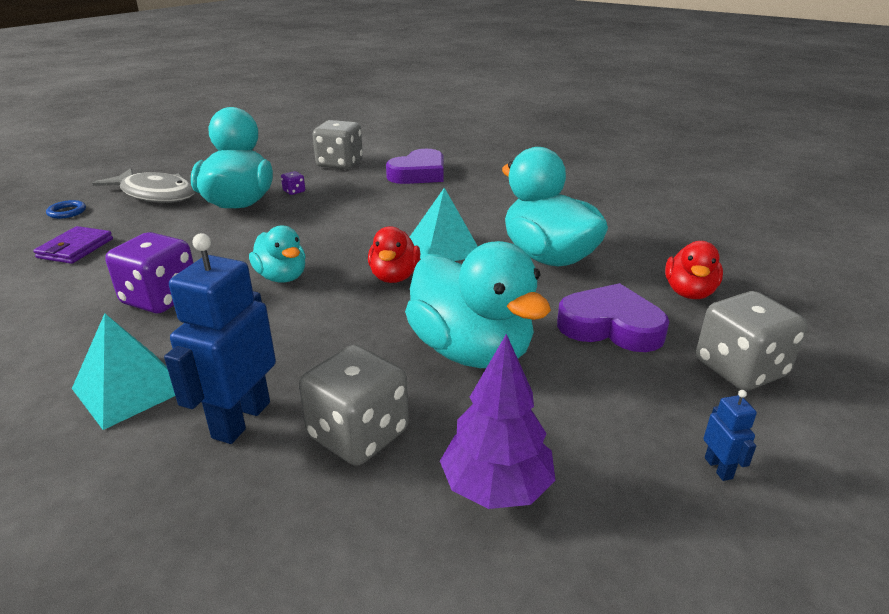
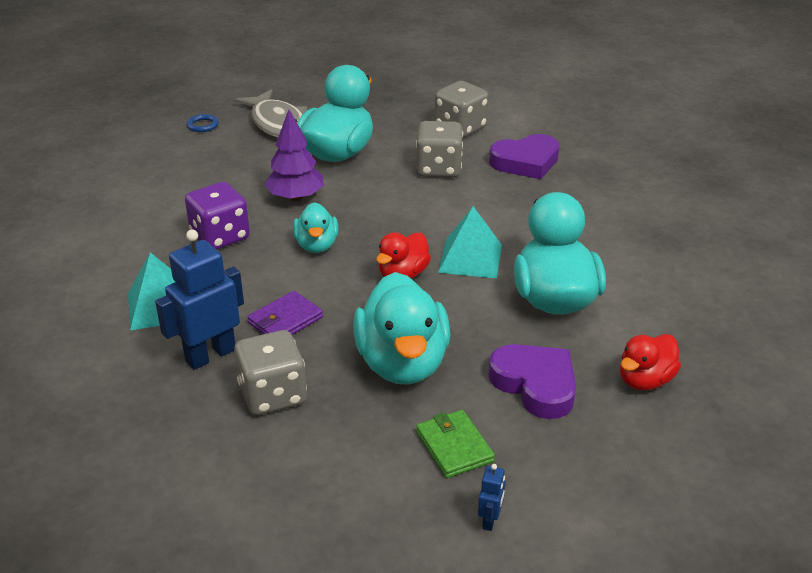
camera: 30 degrees right, 5 degrees up
purple wallet [33,226,113,264] -> purple wallet moved to [248,291,323,335]
purple dice [281,171,305,195] -> none
purple tree [440,334,556,509] -> purple tree moved to [264,110,324,201]
grey dice [696,291,807,391] -> grey dice moved to [416,121,463,177]
none -> green wallet [416,410,495,478]

